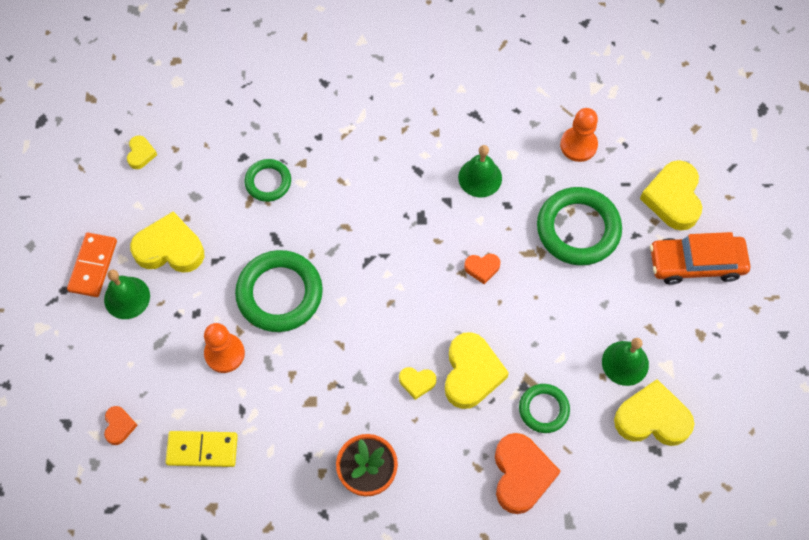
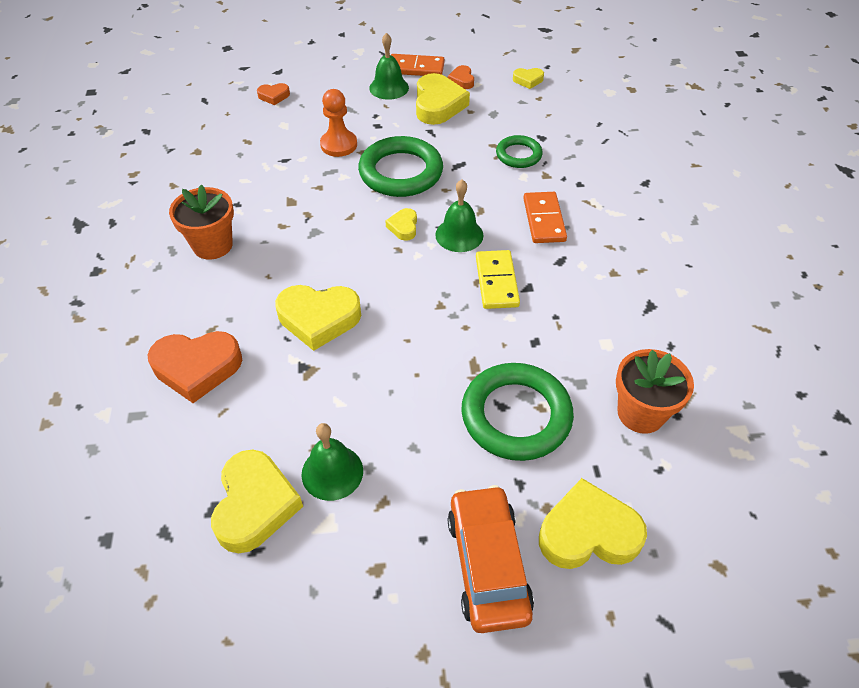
camera: 85 degrees right, 15 degrees down
yellow domino [166,431,238,467] -> yellow domino moved to [476,250,520,309]
yellow heart [399,367,436,400] -> yellow heart moved to [386,208,417,241]
green bell [458,145,502,197] -> green bell moved to [435,179,484,252]
orange heart [464,254,500,284] -> orange heart moved to [448,65,474,89]
green ring [519,384,570,433] -> none
orange pawn [560,108,598,162] -> orange flower pot [616,349,694,434]
none -> orange domino [523,192,567,243]

